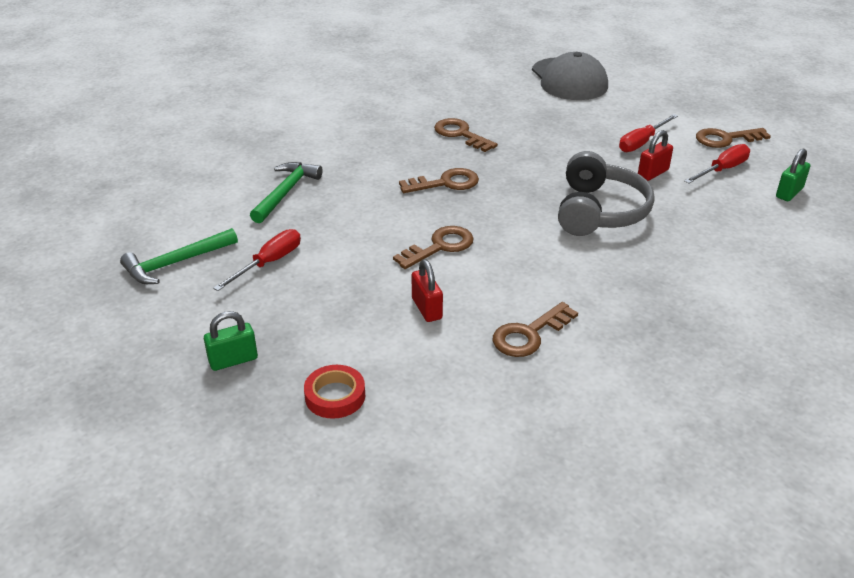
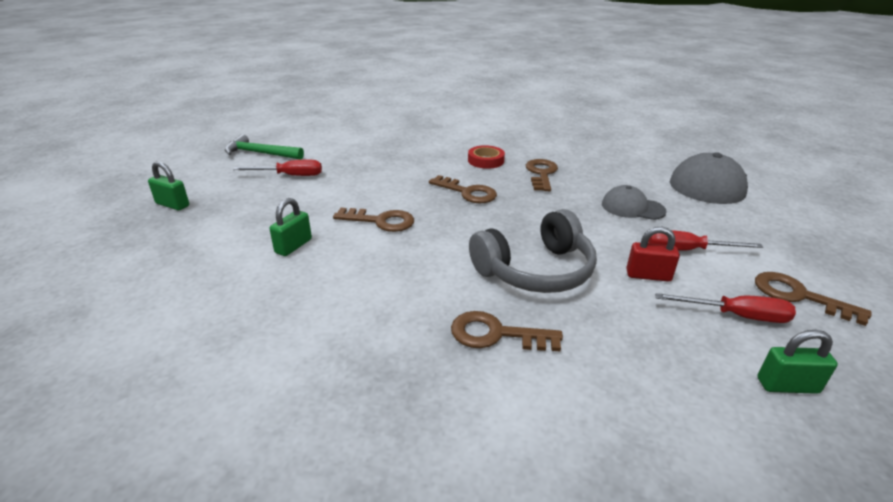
camera: 50 degrees right, 5 degrees down
green hammer [250,162,323,223] -> none
red tape [304,365,365,419] -> red tape moved to [468,145,505,169]
red padlock [412,259,443,322] -> green padlock [269,198,312,256]
brown key [493,302,578,357] -> brown key moved to [451,311,563,351]
none -> grey cap [602,185,667,220]

